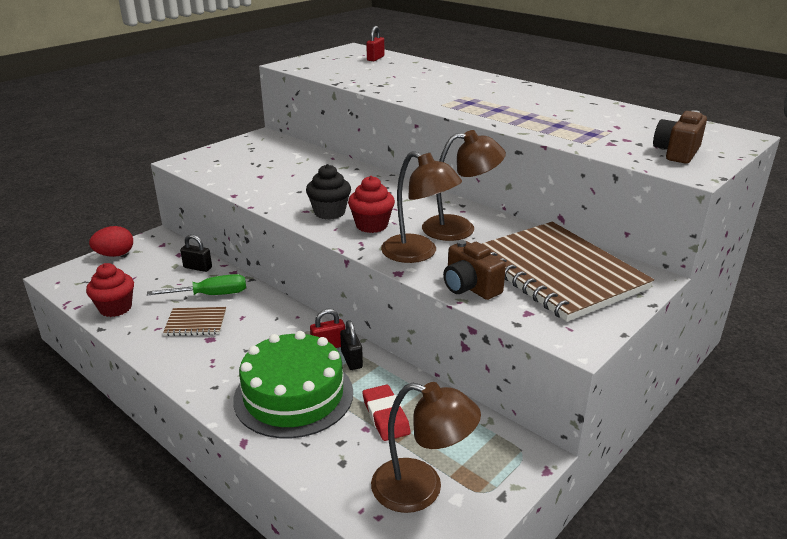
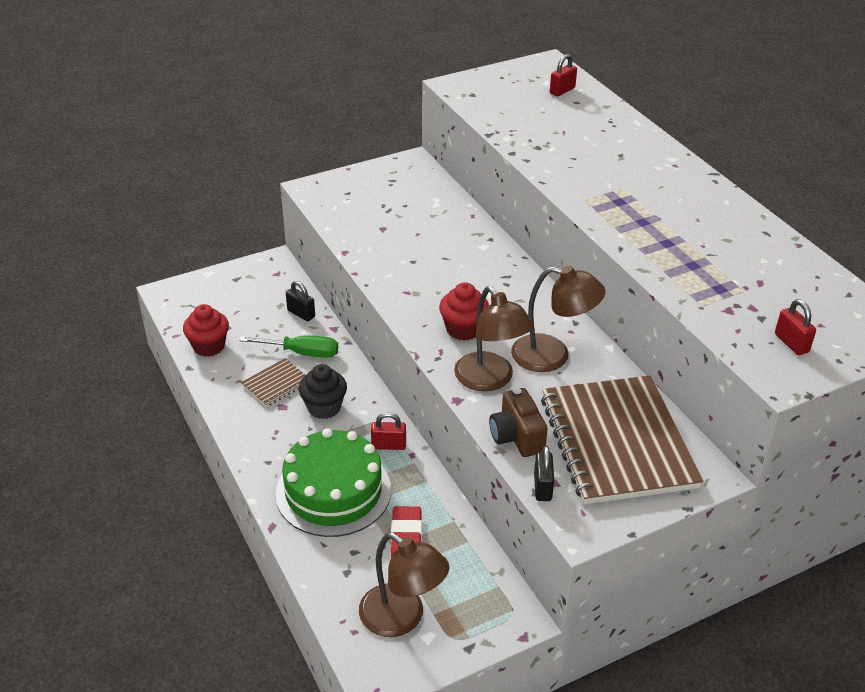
camera: 20 degrees right, 10 degrees up
red egg [89,226,133,257] -> none
brown notebook [163,307,226,336] -> brown notebook turned 60 degrees counterclockwise [241,358,305,407]
black cupcake [306,164,351,220] -> black cupcake moved to [299,364,347,419]
black padlock [340,320,363,370] -> black padlock moved to [534,446,554,501]
brown camera [653,110,707,164] -> red padlock [775,299,816,355]

